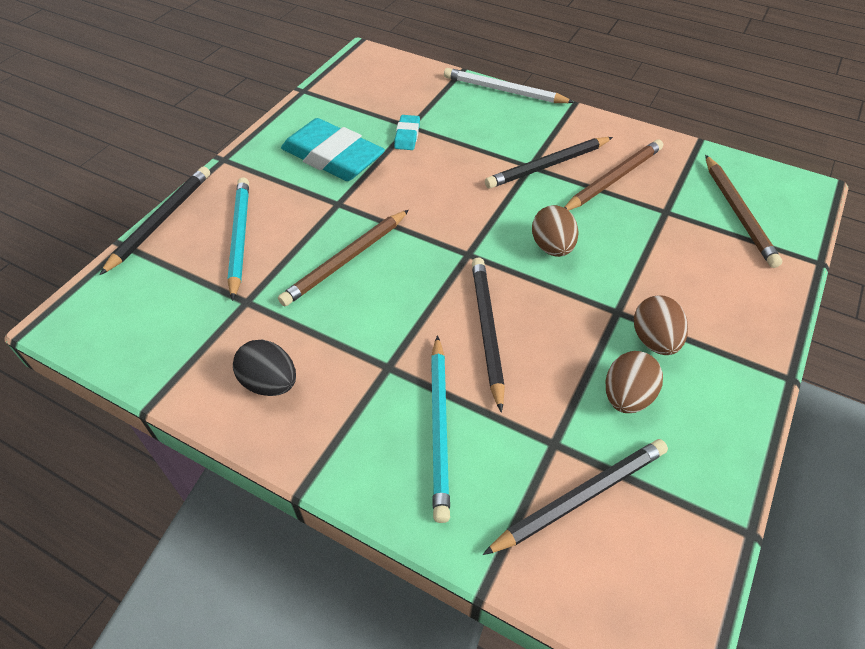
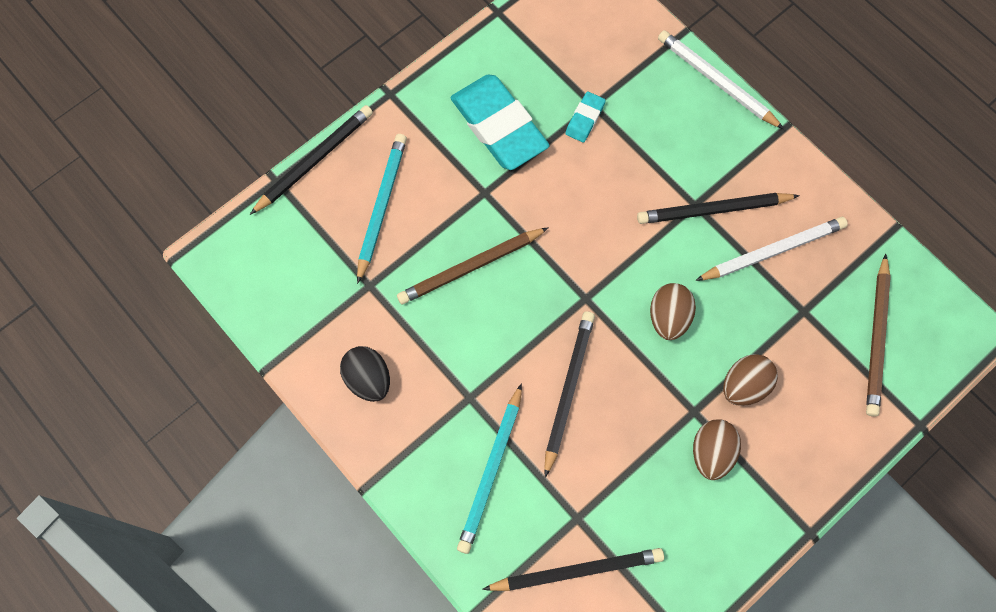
camera: 20 degrees right, 20 degrees up
brown pencil [564,139,663,210] -> white pencil [695,217,848,281]
brown egg [606,351,663,413] -> brown egg moved to [723,354,778,406]

